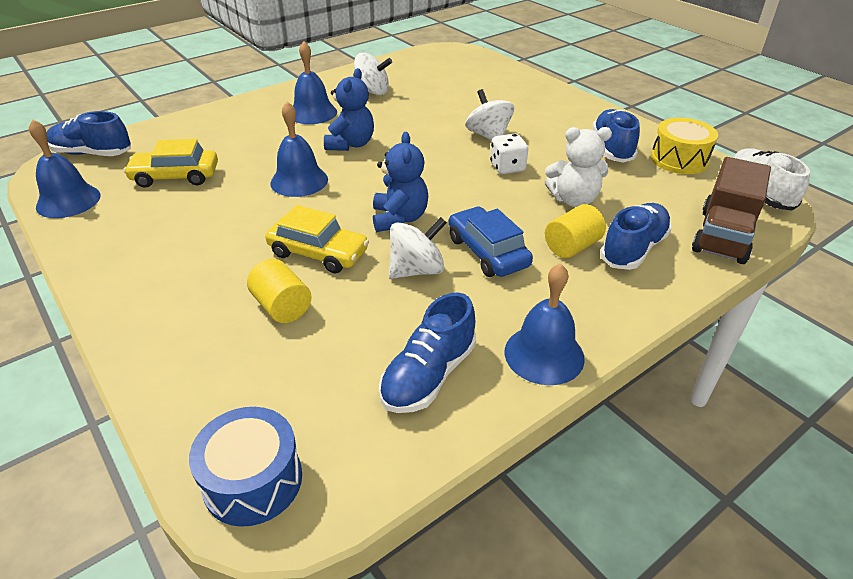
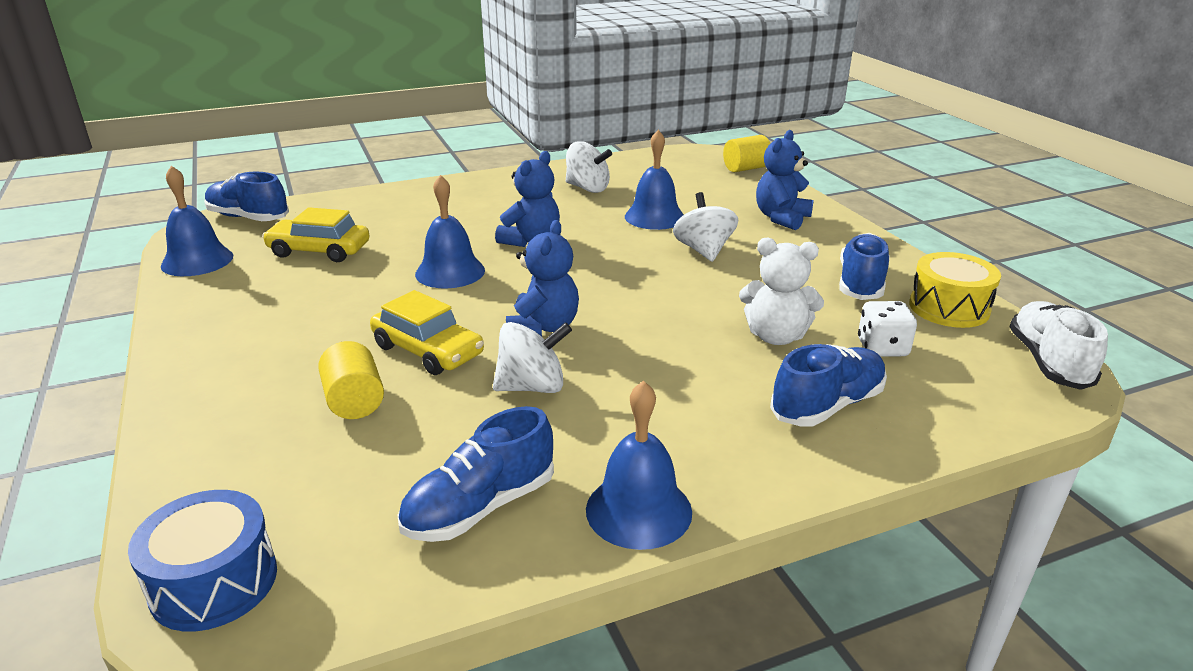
camera: 15 degrees right, 10 degrees down
blue bell [293,41,337,124] -> blue bell moved to [625,130,684,230]
blue car [449,207,533,277] -> none
white dice [490,134,528,174] -> white dice moved to [858,301,917,357]
yellow cylinder [545,204,606,258] -> yellow cylinder moved to [723,135,771,172]
brown truck [692,157,771,264] -> none
none -> blue teddy bear [756,130,814,230]

